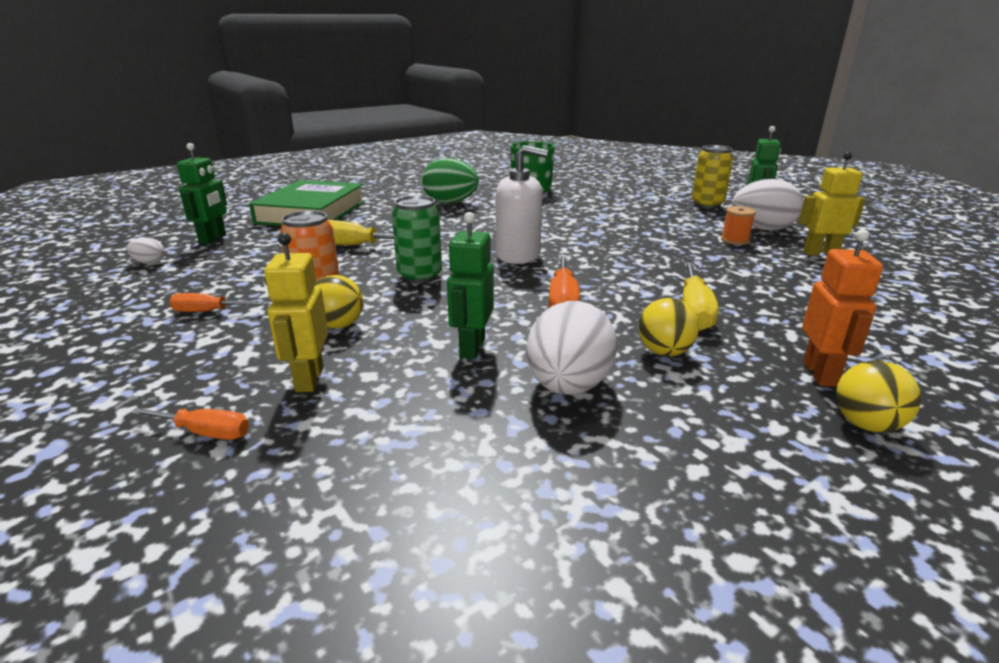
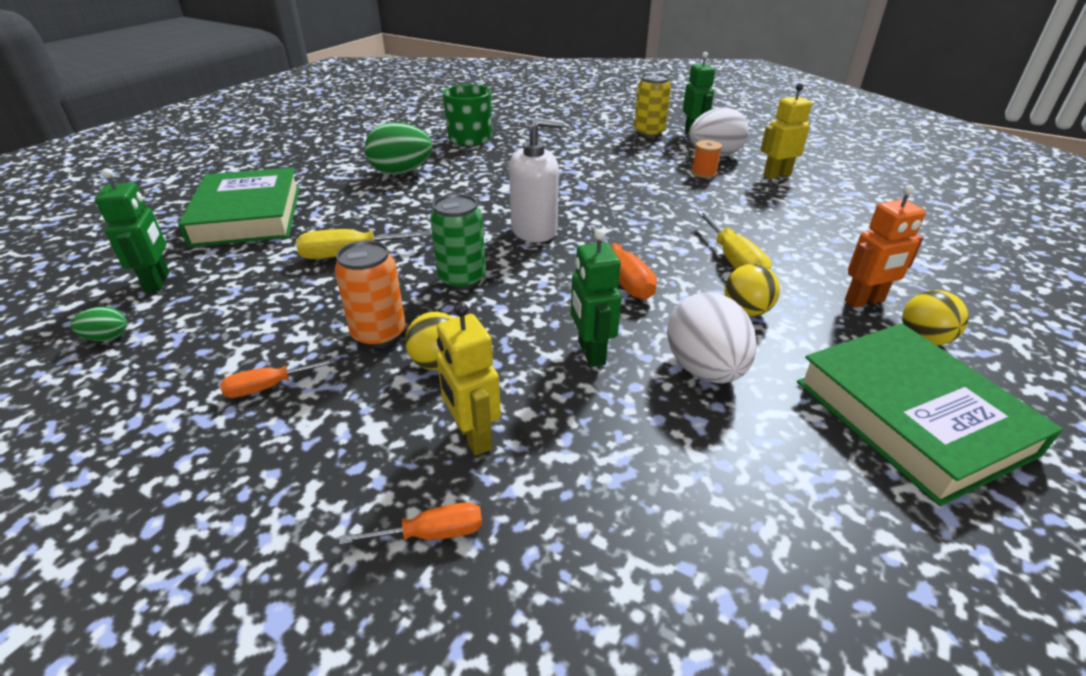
camera: 25 degrees left, 10 degrees up
white egg [127,237,165,264] -> green egg [71,307,127,341]
orange robot [802,229,883,387] -> orange robot turned 90 degrees clockwise [845,185,926,308]
none -> green book [797,323,1063,506]

